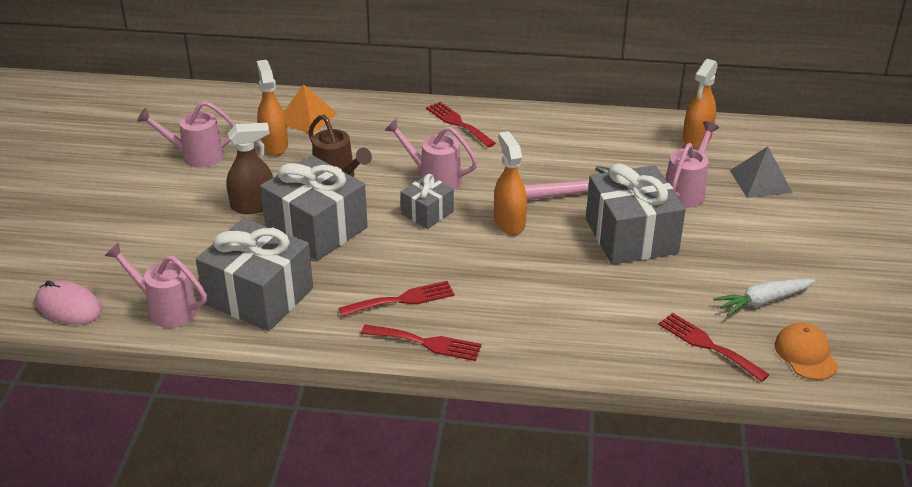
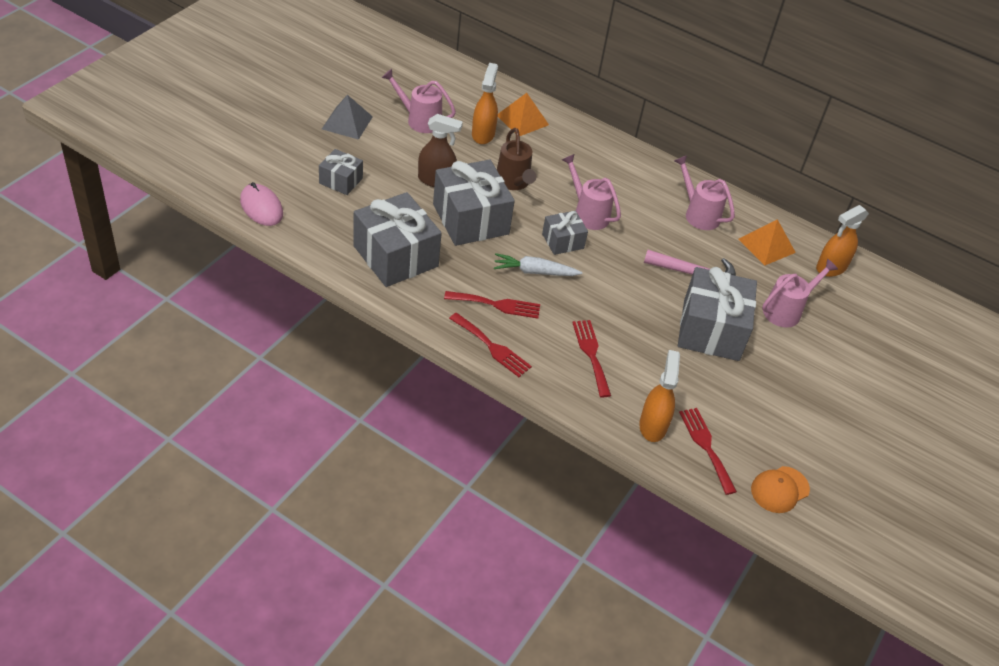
camera: 20 degrees right, 10 degrees up
pink watering can [105,242,207,328] -> pink watering can moved to [674,155,735,230]
red fork [426,102,496,147] -> red fork moved to [572,320,611,398]
orange spray bottle [494,131,527,235] -> orange spray bottle moved to [639,350,680,442]
white carrot [713,279,815,316] -> white carrot moved to [494,253,582,276]
grey pyramid [730,147,793,198] -> grey pyramid moved to [322,95,373,140]
orange cap [775,323,838,380] -> orange cap turned 135 degrees counterclockwise [751,466,810,513]
none -> grey gift [319,149,363,195]
none -> orange pyramid [739,219,796,265]

